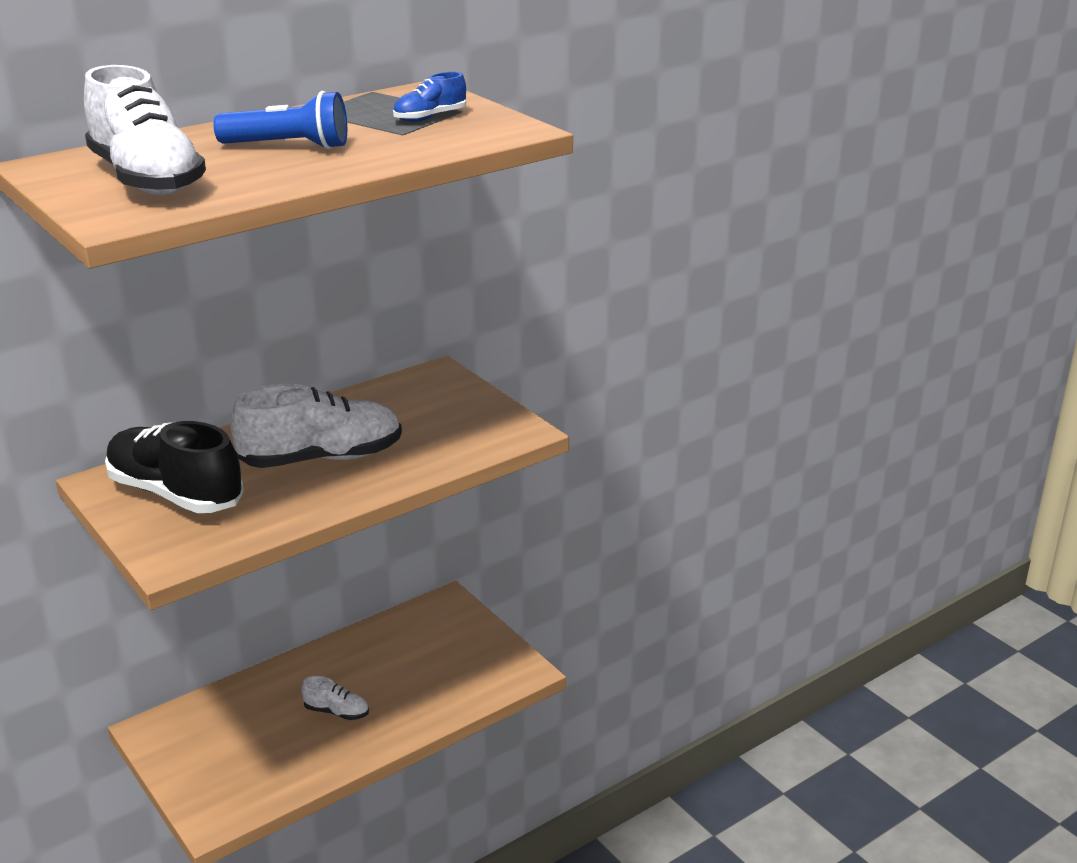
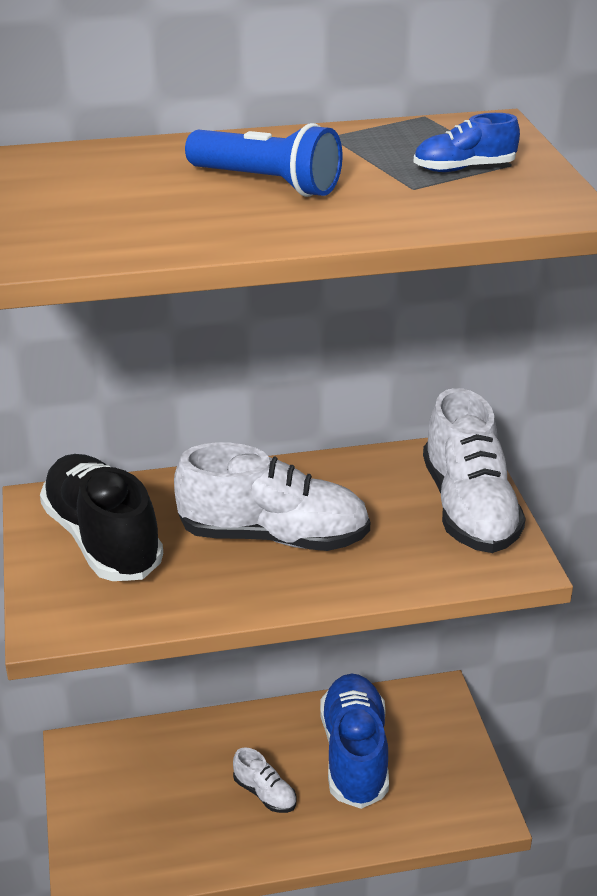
camera: 25 degrees right, 5 degrees up
white shoe [84,65,206,195] -> white shoe moved to [423,388,526,553]
none -> blue shoe [320,674,389,809]

